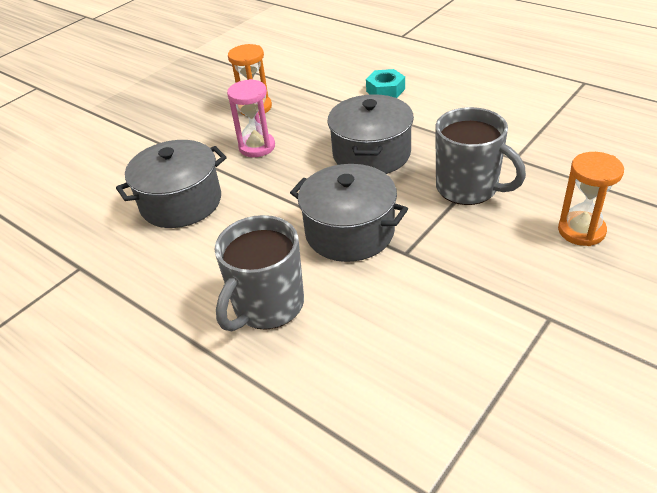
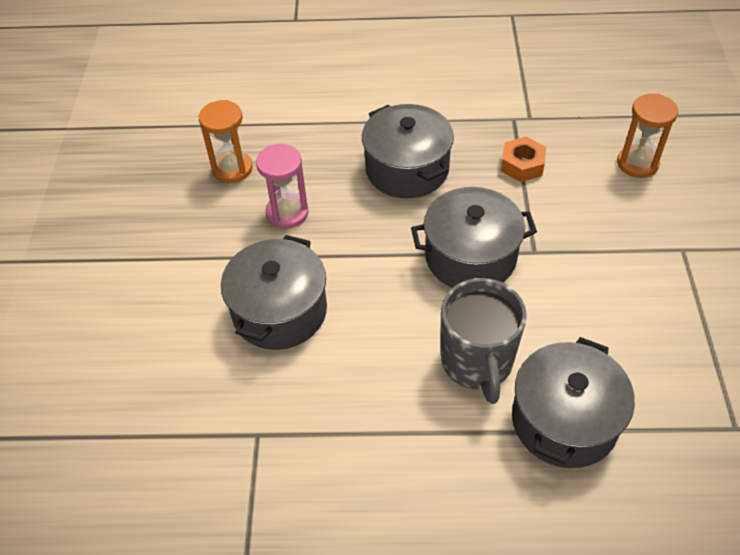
camera: 40 degrees left, 10 degrees up
turquoise nut [366,69,405,98] -> none
grey mug [435,107,526,205] -> orange nut [501,137,546,182]
none -> grey pot [512,337,635,468]

